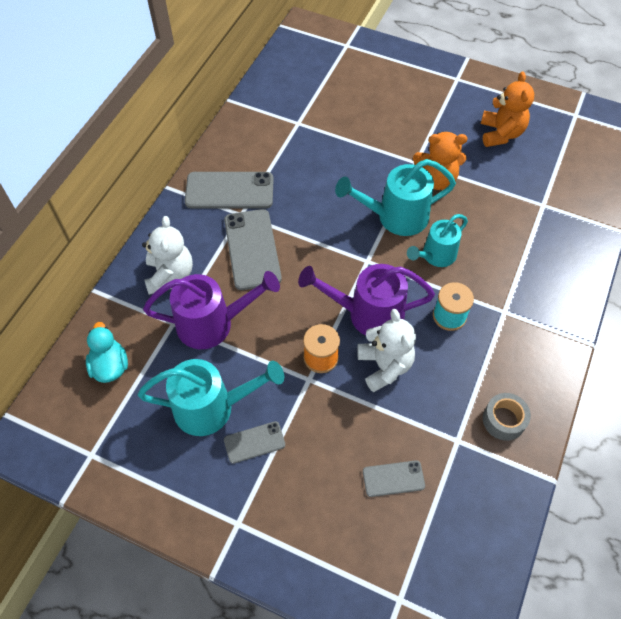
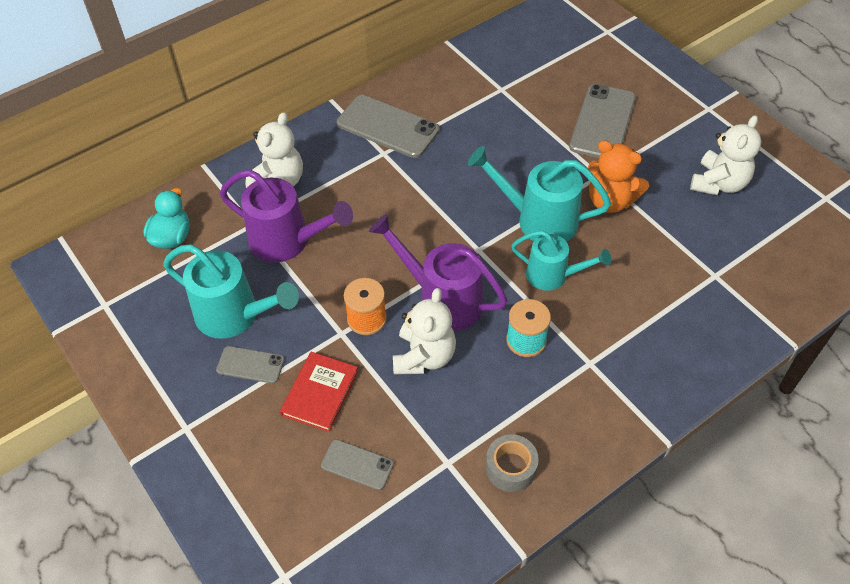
camera: 30 degrees right, 5 degrees down
grey phone [224,209,282,290] -> grey phone moved to [569,84,636,158]
turquoise watering can [407,214,468,267] -> turquoise watering can turned 150 degrees counterclockwise [511,230,611,291]
orange teddy bear [481,71,534,147] -> white teddy bear [690,115,761,195]
none -> red book [280,352,358,432]

